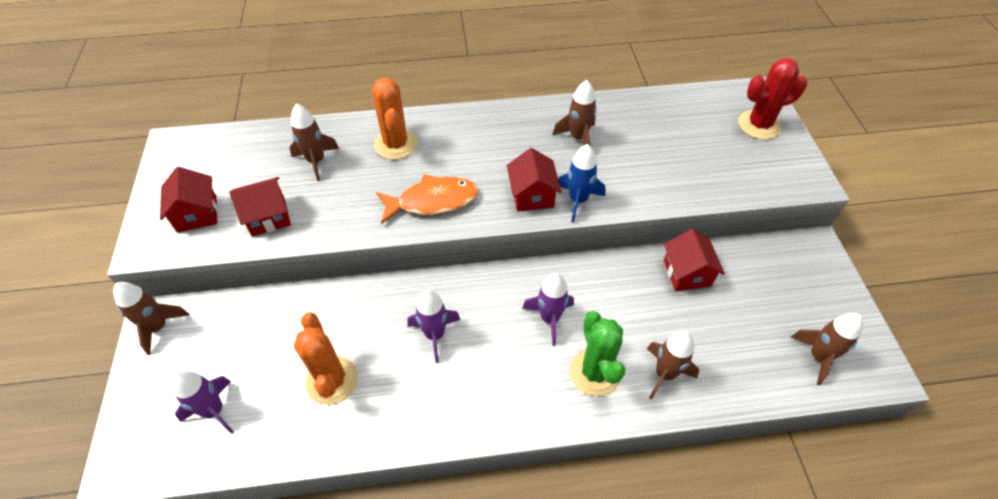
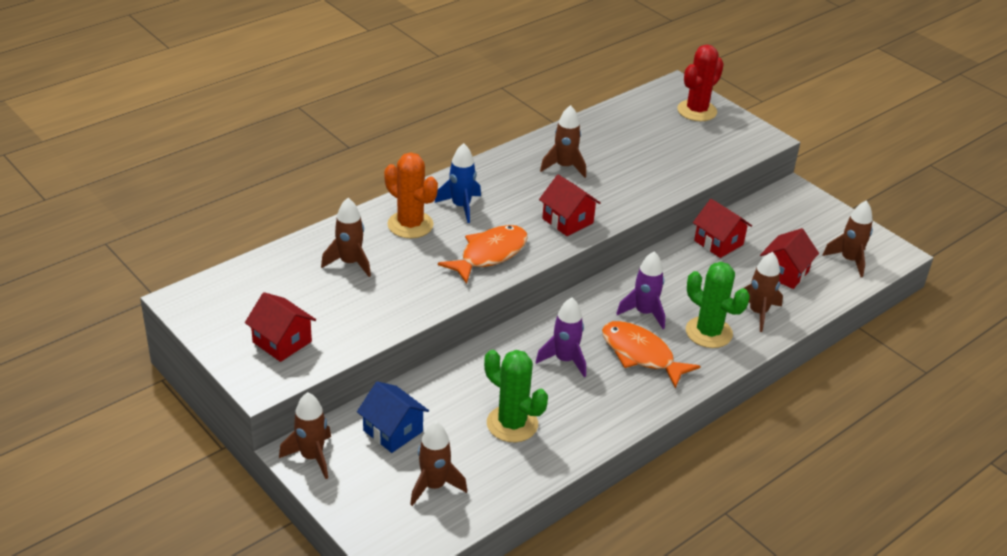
camera: 35 degrees left, 15 degrees down
purple rocket [171,370,234,434] -> brown rocket [410,422,467,506]
red house [229,177,291,236] -> red house moved to [760,228,819,289]
orange cactus [294,312,358,405] -> green cactus [484,350,548,442]
blue rocket [558,144,606,222] -> blue rocket moved to [435,143,481,223]
none -> blue house [357,381,429,453]
none -> orange fish [602,321,701,388]

